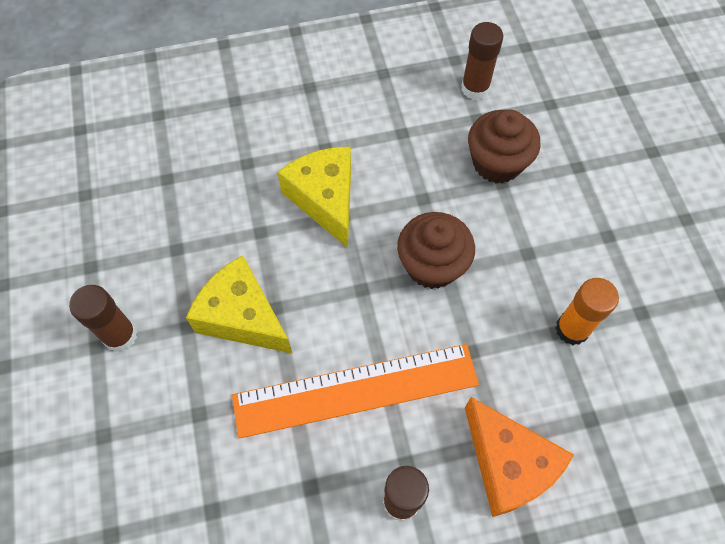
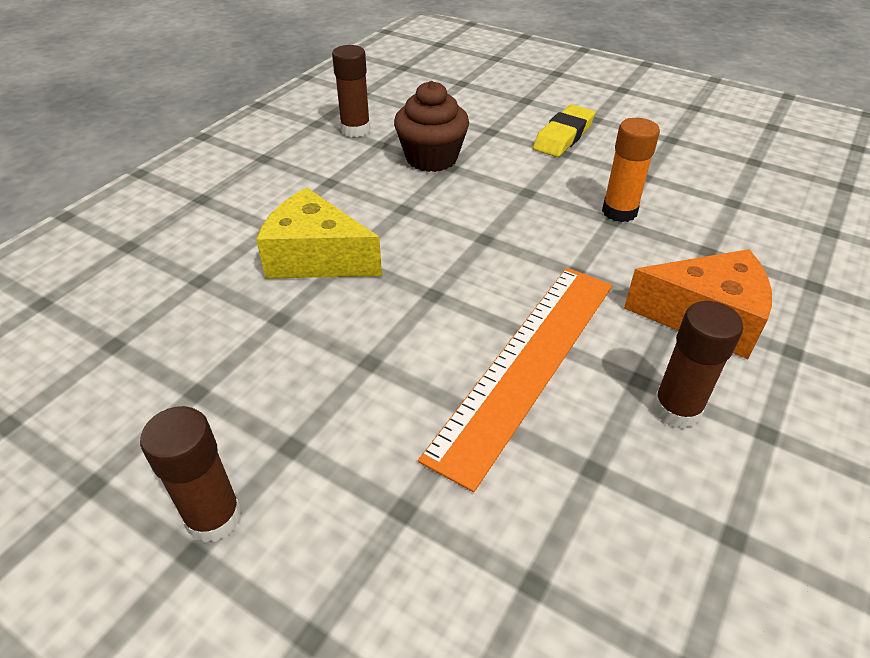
camera: 45 degrees left, 20 degrees down
yellow cheese [186,255,292,353] -> none
brown cupcake [397,212,475,289] -> none
none -> yellow eraser [533,104,595,157]

